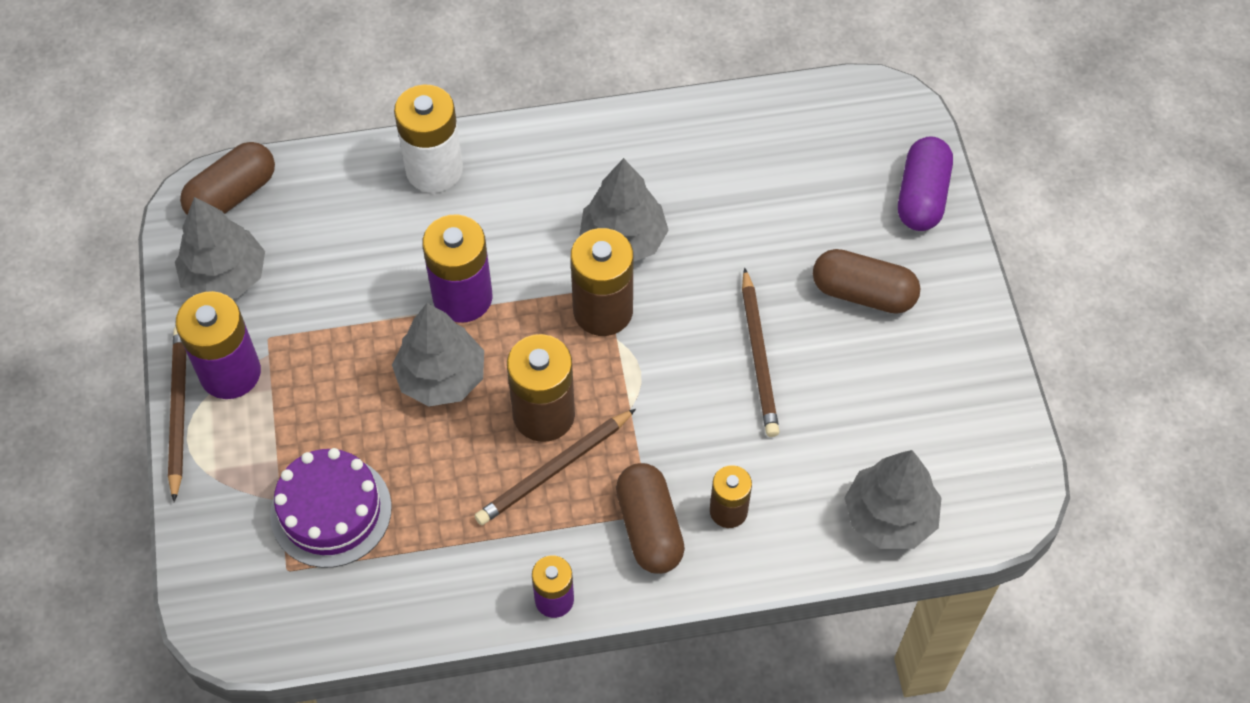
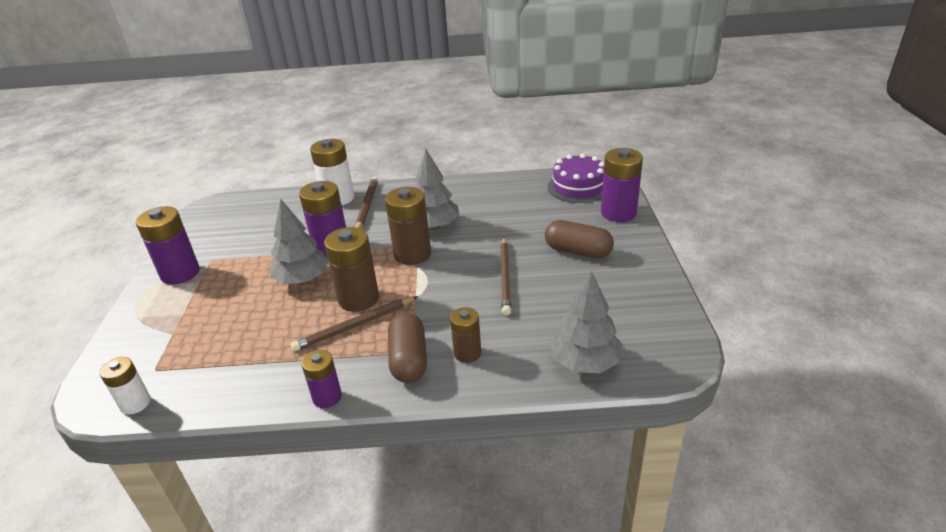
camera: 10 degrees right, 25 degrees down
brown pencil [168,327,186,502] -> brown pencil moved to [356,177,378,229]
grey tree [175,197,265,299] -> none
brown capsule [180,142,275,215] -> none
purple cake [270,448,392,568] -> purple cake moved to [548,154,604,203]
purple capsule [898,136,953,231] -> purple battery [601,148,643,222]
none -> white battery [99,357,151,414]

